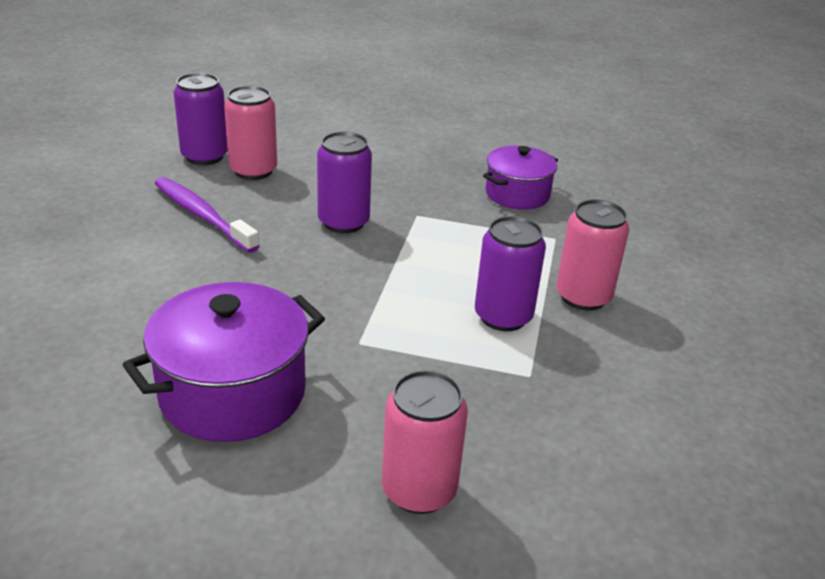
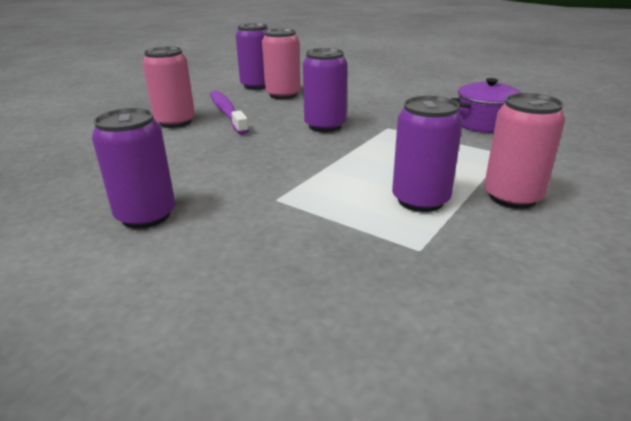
camera: 25 degrees right, 5 degrees down
purple pot [123,282,325,442] -> purple can [92,108,175,229]
pink can [382,370,468,514] -> pink can moved to [142,47,195,128]

